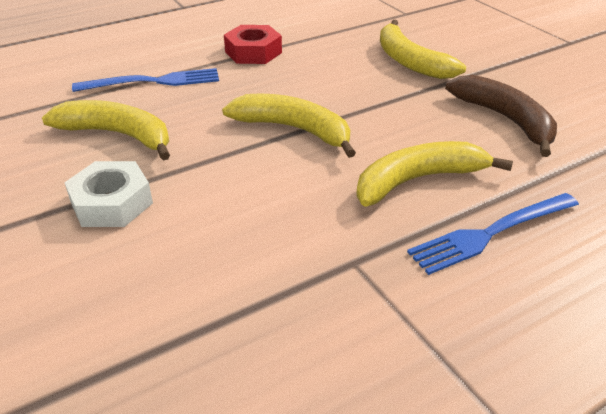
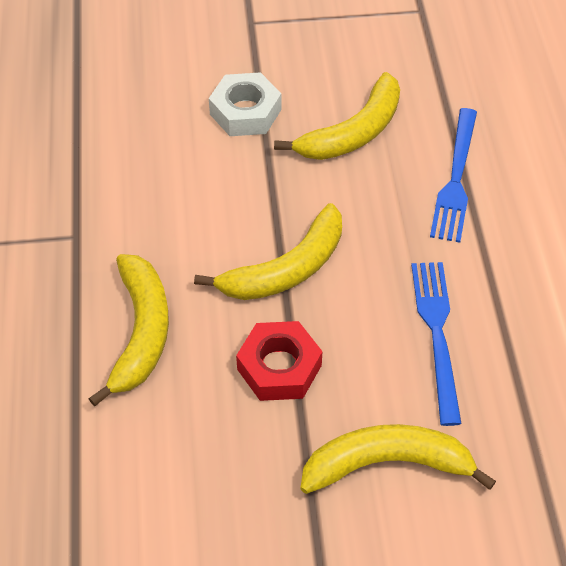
camera: 115 degrees right, 15 degrees up
red nut [224,25,282,64] -> red nut moved to [236,321,323,401]
blue fork [407,193,579,275] -> blue fork moved to [411,262,462,426]
brown banana [445,75,557,157] -> none

